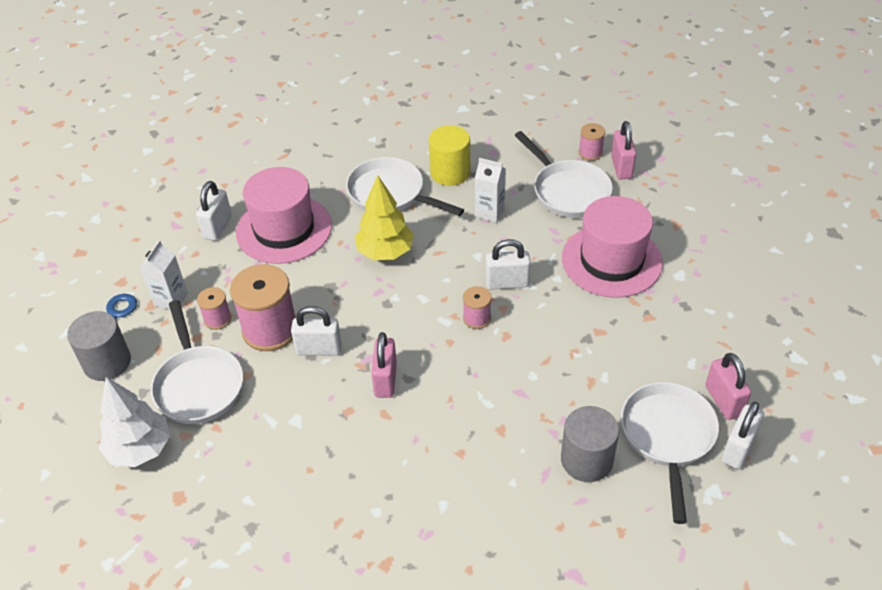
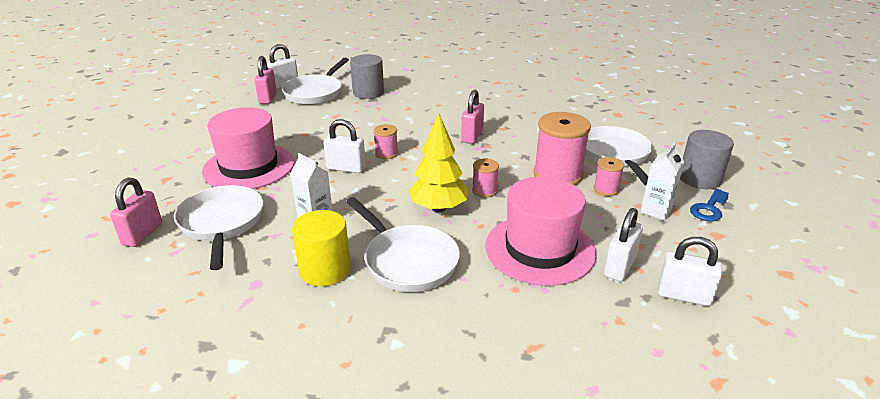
camera: 165 degrees left, 15 degrees down
white tree [99,377,170,467] -> none
white padlock [291,306,342,355] -> white padlock moved to [658,237,723,306]
pink spool [579,123,605,161] -> pink spool moved to [472,158,499,198]

